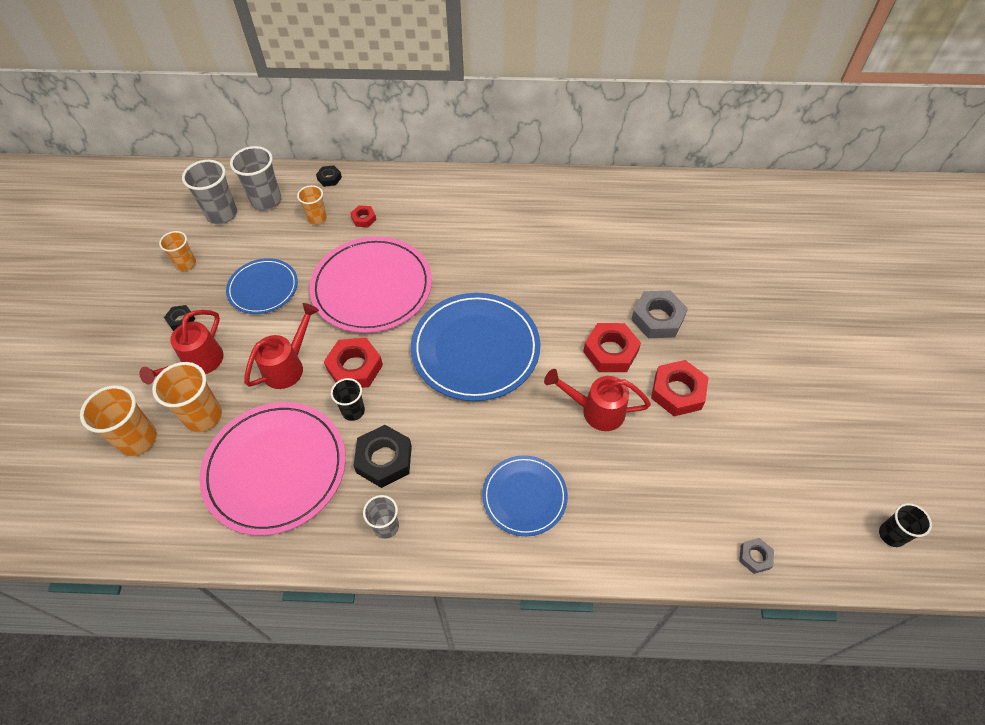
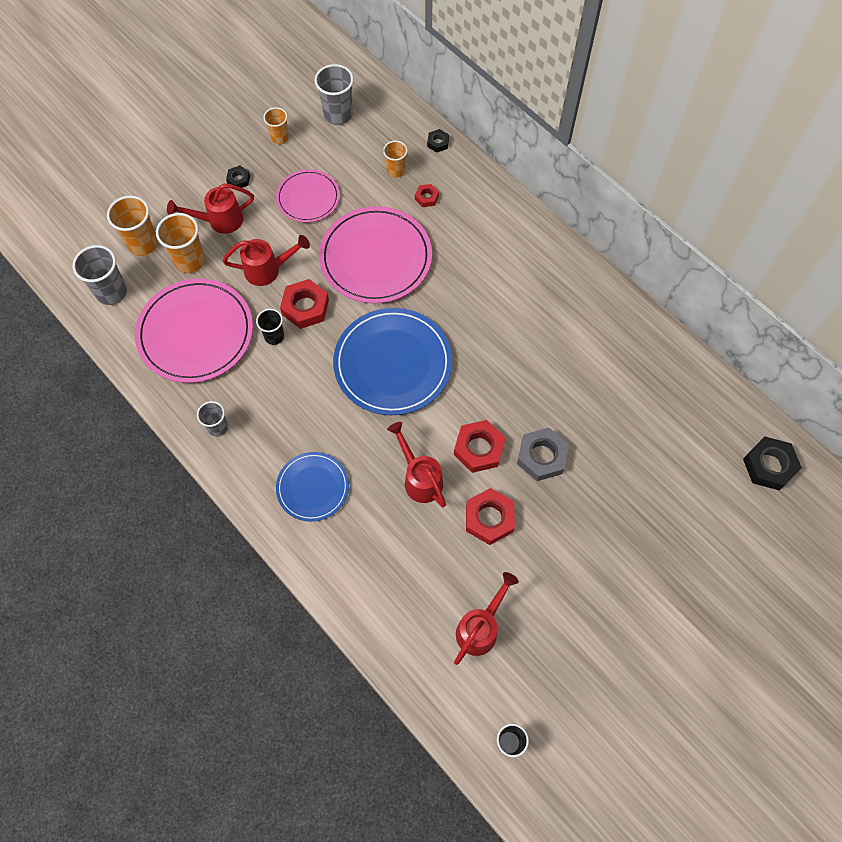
camera: 45 degrees right, 10 degrees up
blue plate [226,258,298,314] -> pink plate [276,169,340,222]
grey cup [230,146,281,210] -> grey cup moved to [72,245,127,305]
black nut [353,425,412,488] -> black nut moved to [743,437,802,490]
grey nut [739,538,774,574] -> none
none -> red watering can [454,572,519,665]

